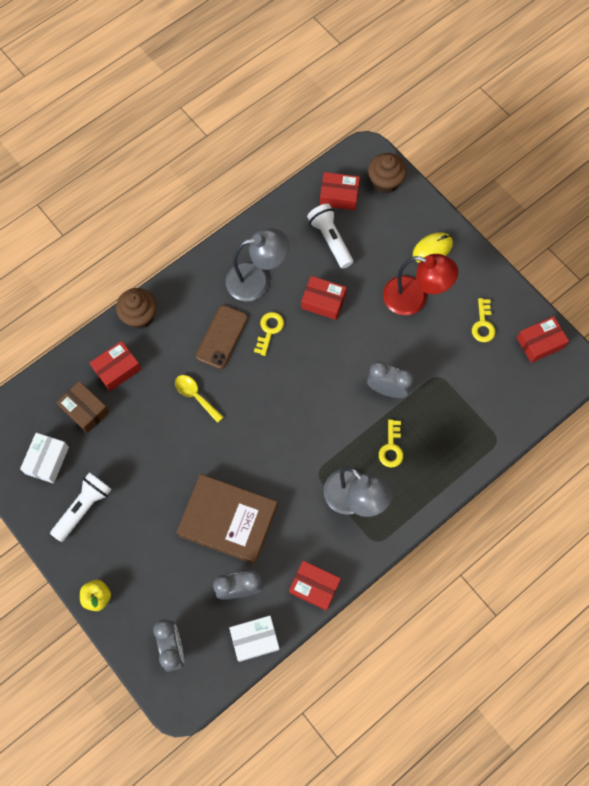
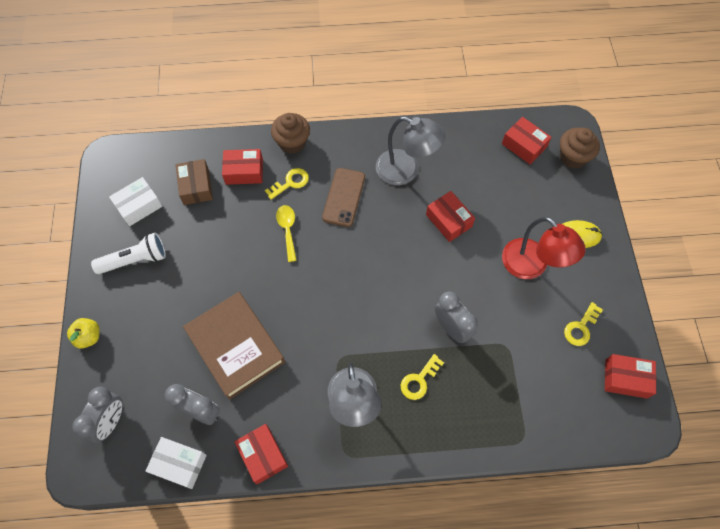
camera: 35 degrees right, 5 degrees down
brown phone [196,305,248,369] -> brown phone turned 45 degrees counterclockwise [322,168,365,227]
yellow key [254,312,284,356] -> yellow key moved to [265,168,309,200]
white flashlight [307,204,353,268] -> none

